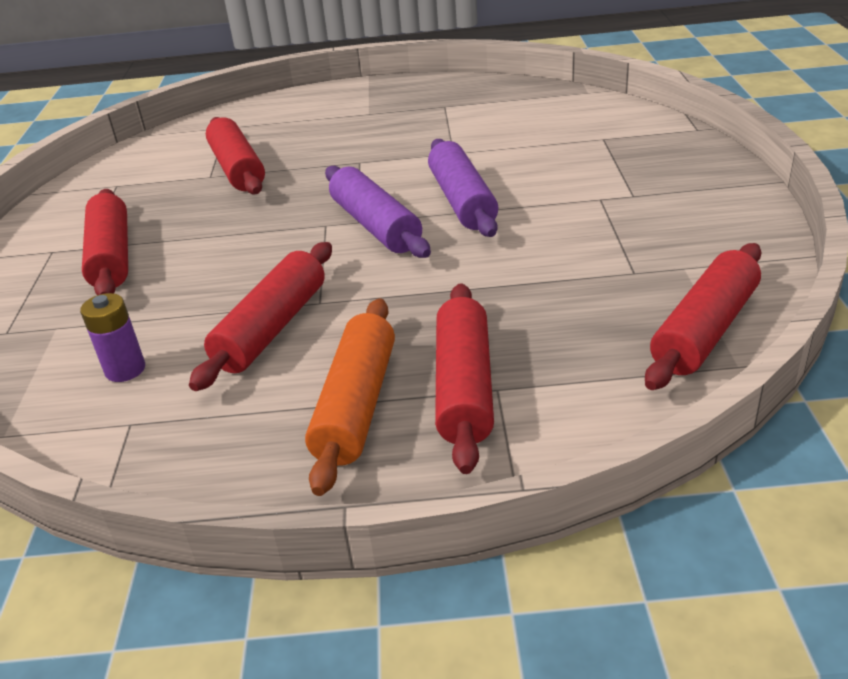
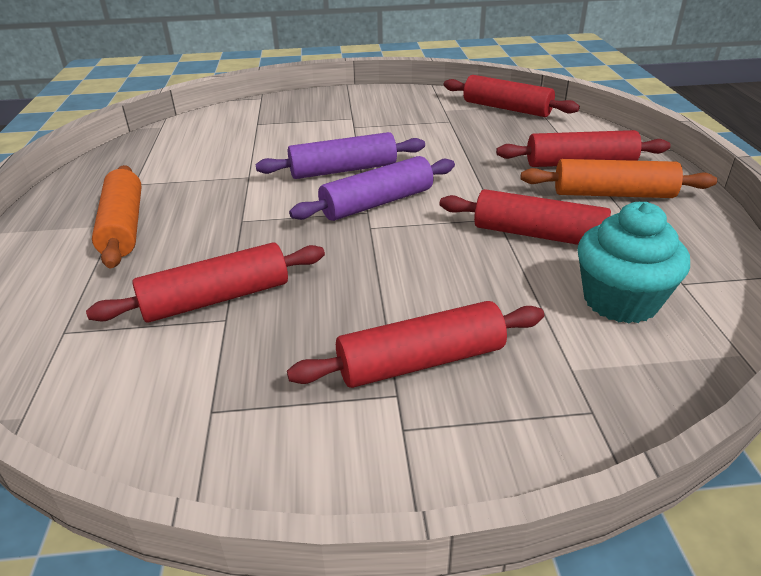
camera: 95 degrees left, 0 degrees up
purple battery [80,293,145,382] -> turquoise cupcake [577,202,690,324]
none -> orange rolling pin [92,165,142,268]

